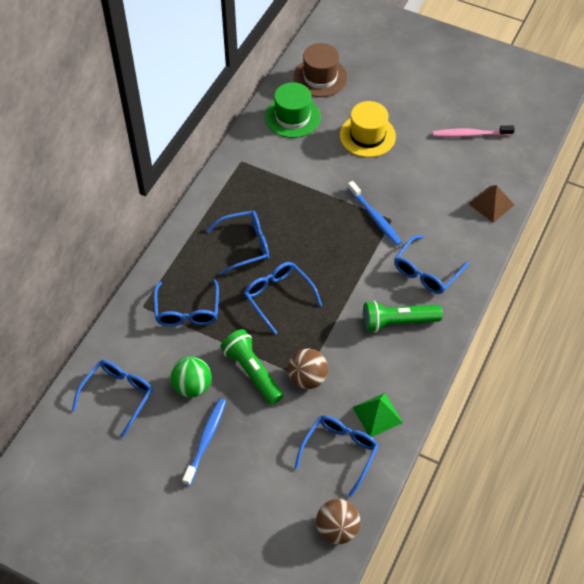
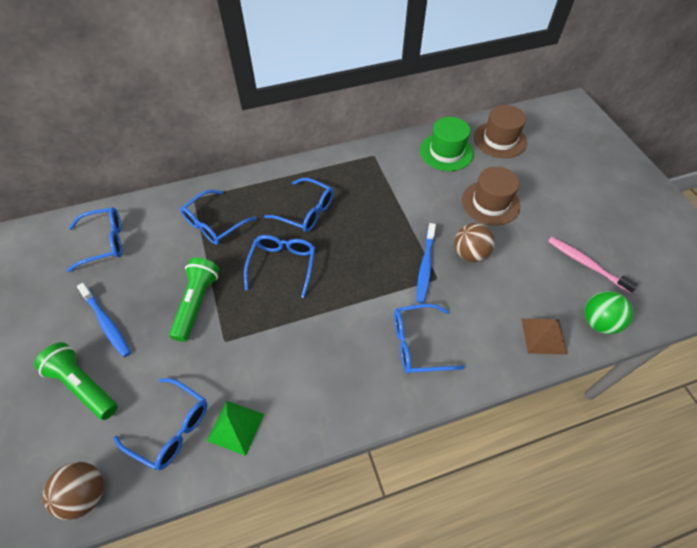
camera: 45 degrees right, 0 degrees up
green ball [170,357,211,398] -> green ball moved to [584,291,633,334]
blue toothbrush [182,398,226,486] -> blue toothbrush turned 75 degrees clockwise [77,283,131,357]
brown ball [287,348,328,389] -> brown ball moved to [454,223,495,262]
blue glasses [294,415,379,497] -> blue glasses turned 45 degrees clockwise [114,378,208,470]
yellow hat [340,101,396,157] -> brown hat [462,167,520,226]
green flashlight [363,301,443,333] -> green flashlight moved to [34,342,118,420]

